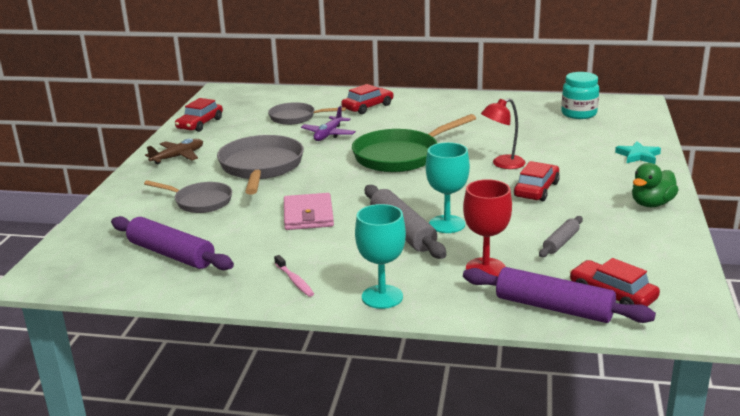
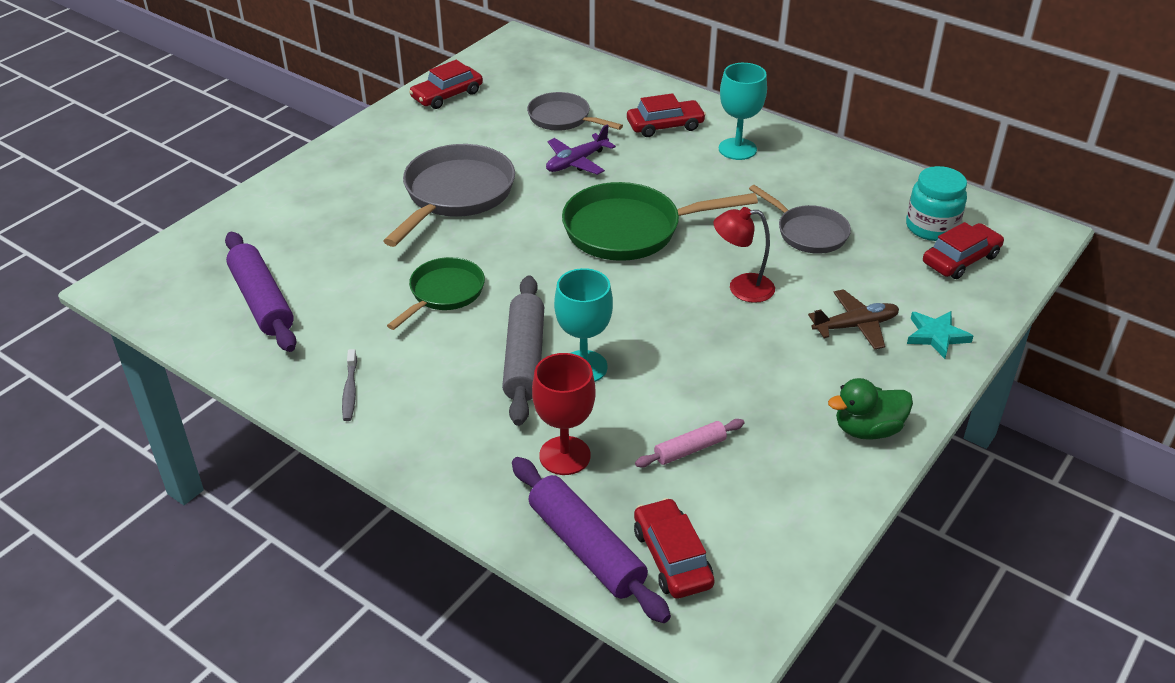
camera: 25 degrees right, 15 degrees up
grey pan [144,180,232,213] -> grey pan moved to [749,185,851,254]
brown plane [145,138,203,165] -> brown plane moved to [808,289,899,350]
pink toothbrush [274,255,314,297] -> grey toothbrush [342,349,357,421]
pink wallet [284,193,334,230] -> green pan [387,257,485,330]
turquoise goblet [355,204,406,309] -> turquoise goblet moved to [719,63,767,160]
red car [514,161,560,201] -> red car moved to [923,222,1004,279]
grey rolling pin [539,216,583,257] -> pink rolling pin [635,419,745,468]

